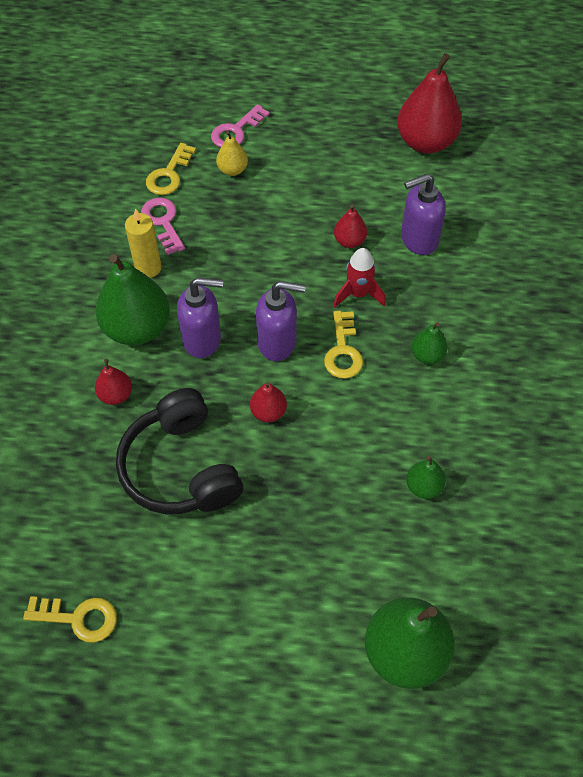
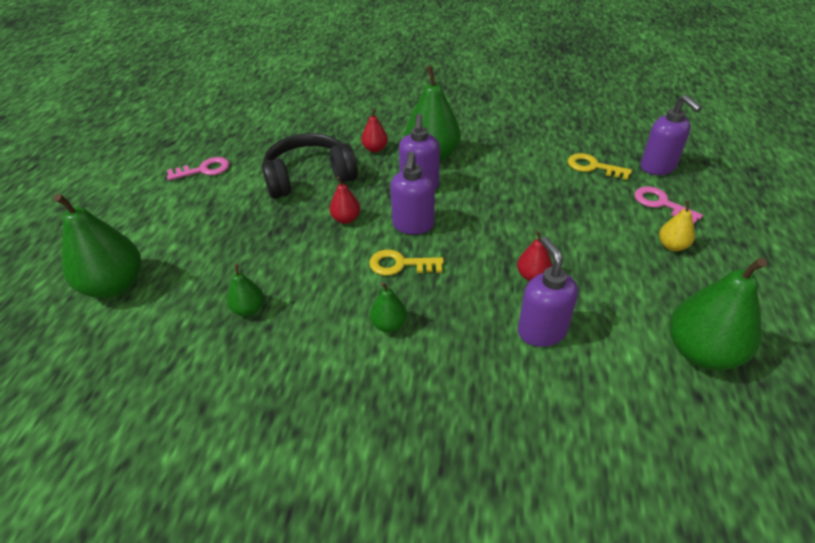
camera: 95 degrees right, 15 degrees down
yellow key [23,596,117,643] -> none
yellow candle [125,208,162,278] -> none
pink key [141,198,185,255] -> pink key moved to [167,157,229,180]
yellow pear [216,131,248,176] -> yellow pear moved to [659,201,695,251]
red rocket [333,248,386,308] -> none
red pear [397,53,462,154] -> green pear [669,257,767,370]
none -> purple soap dispenser [641,95,702,175]

